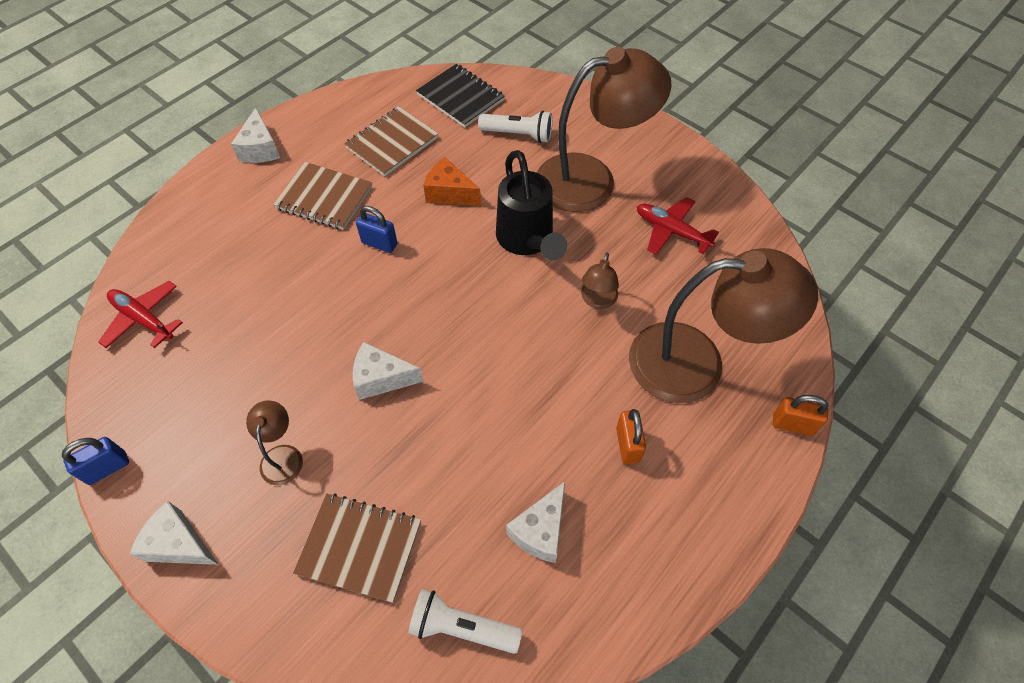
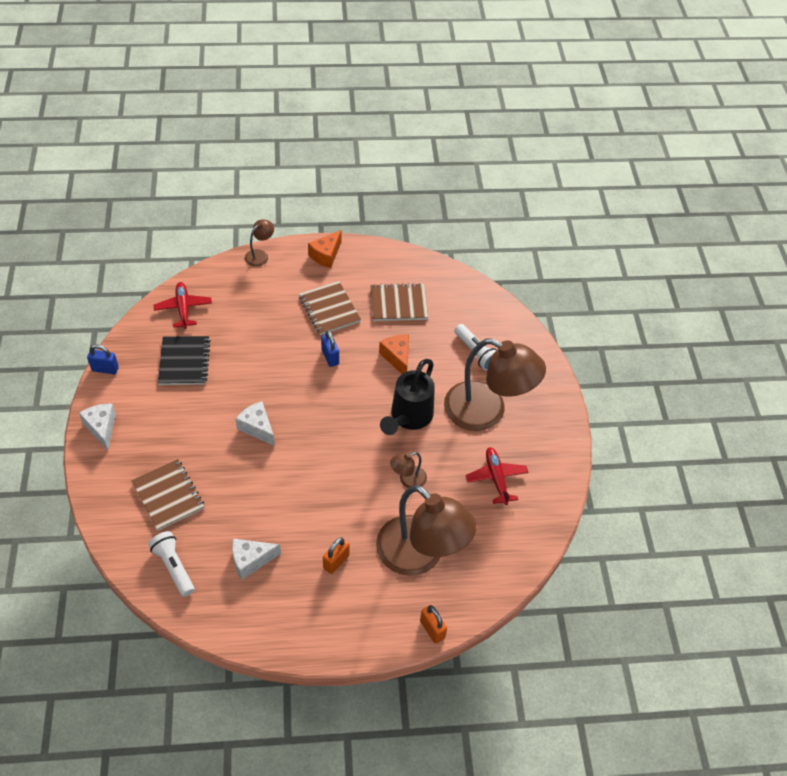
camera: 40 degrees right, 5 degrees down
white cheese [231,108,280,163] -> orange cheese [308,230,342,268]
brown lamp [246,400,303,485] -> brown lamp moved to [245,219,274,267]
black notebook [416,64,505,127] -> black notebook moved to [158,336,210,385]

